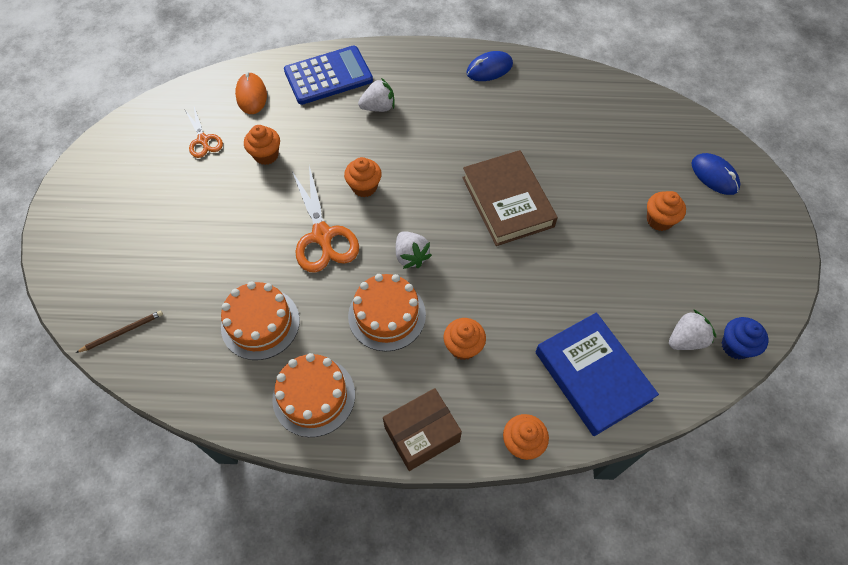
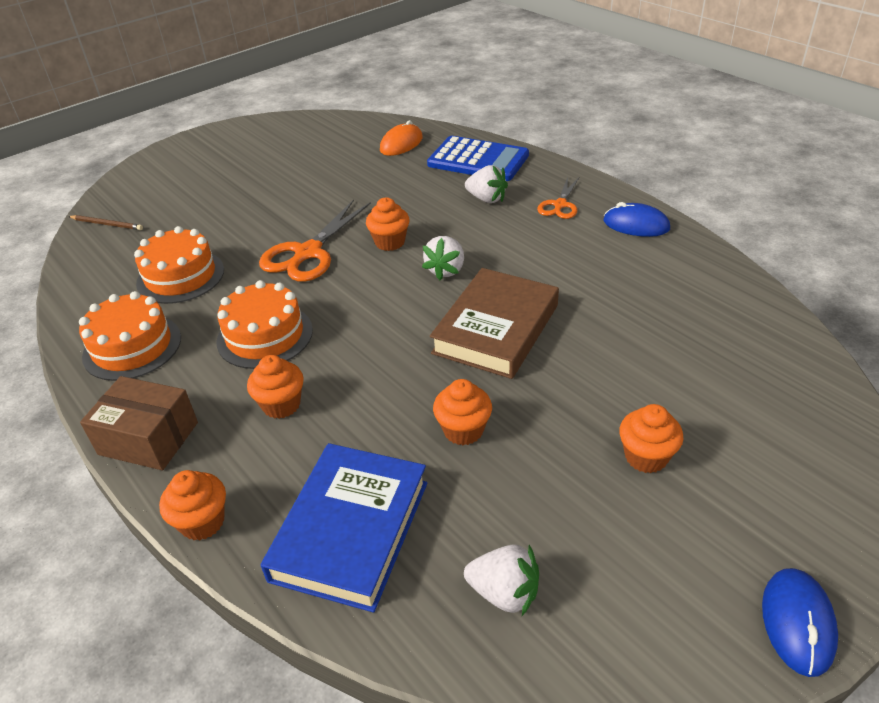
camera: 50 degrees right, 20 degrees down
orange scissors [185,107,223,158] -> orange scissors moved to [537,177,579,219]
orange cupcake [244,125,280,165] -> orange cupcake moved to [433,379,492,445]
white strawberry [396,231,432,269] -> white strawberry moved to [422,236,464,280]
blue mouse [692,153,740,195] -> blue mouse moved to [762,568,838,677]
blue cupcake [722,317,769,359] -> none

